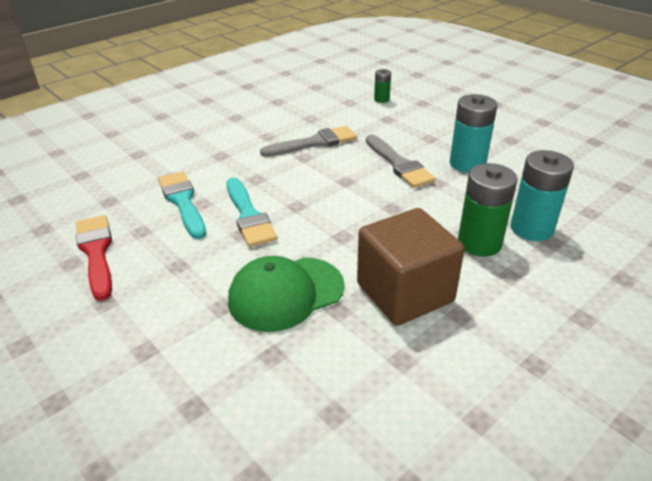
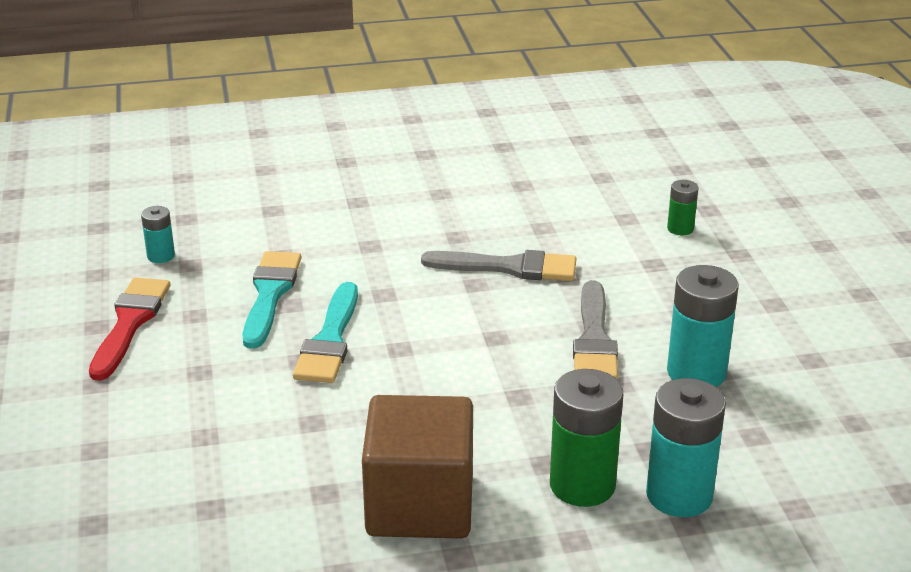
camera: 30 degrees right, 5 degrees down
green cap [228,256,345,332] -> none
none -> turquoise battery [141,206,175,263]

